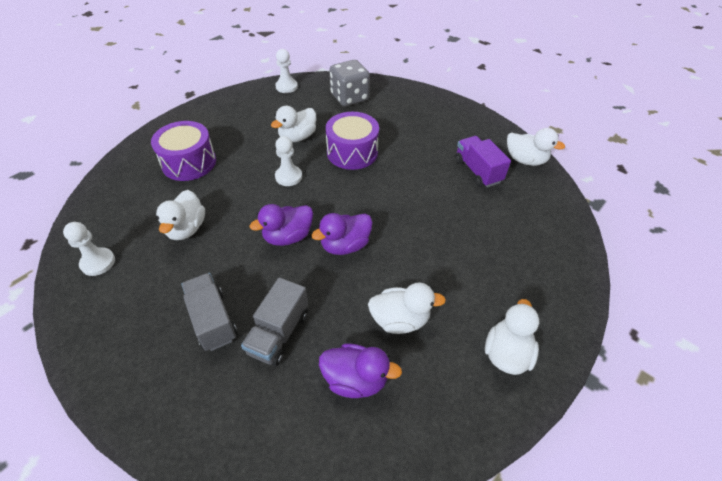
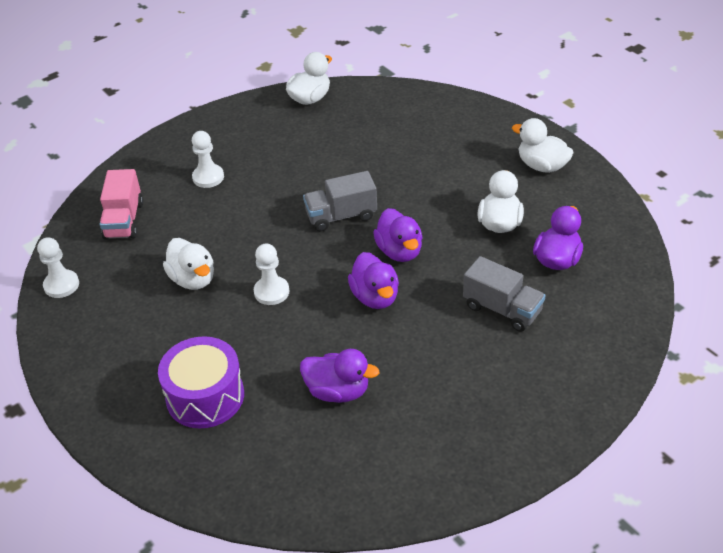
camera: 75 degrees left, 5 degrees down
white pawn [63,222,115,276] -> white pawn moved to [192,131,224,188]
white duck [156,190,205,240] -> purple duck [300,349,379,403]
grey truck [181,273,238,351] -> grey truck moved to [303,171,377,232]
purple drum [325,112,379,170] -> none
grey dice [330,60,370,106] -> pink truck [100,169,143,240]
purple truck [455,136,511,187] -> none

